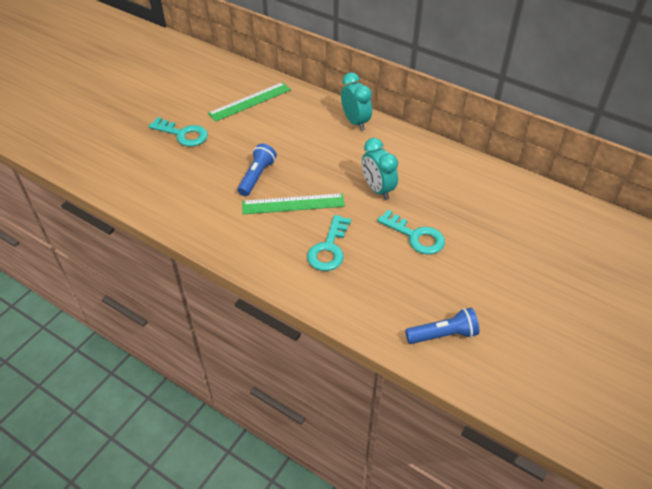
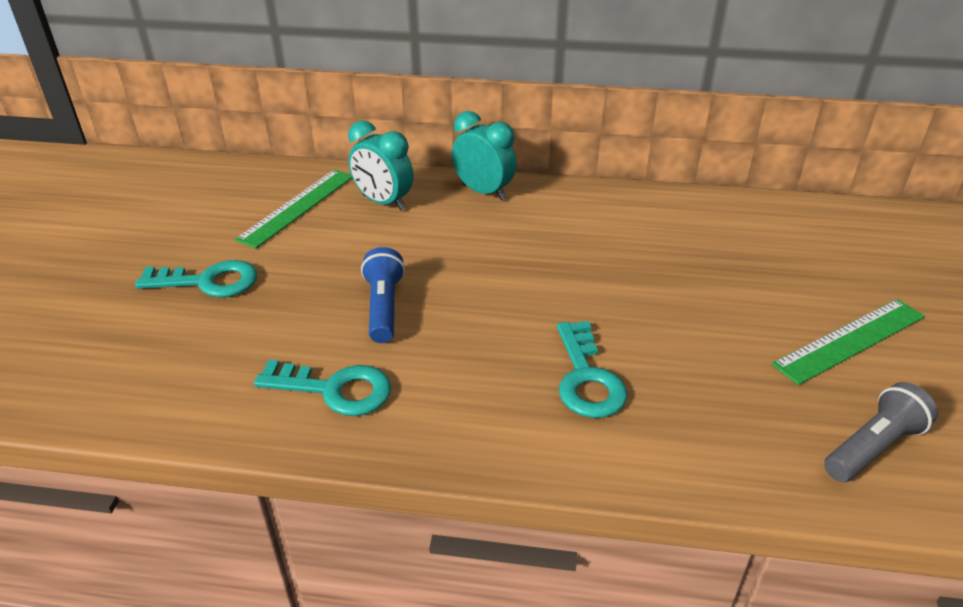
camera: 25 degrees left, 10 degrees down
green ruler [242,193,345,214] -> green ruler moved to [772,299,925,385]
turquoise clock [362,138,398,200] -> turquoise clock moved to [348,120,414,211]
turquoise key [377,210,445,255] -> turquoise key moved to [254,360,391,416]
blue flashlight [405,308,479,344] -> grey flashlight [824,382,938,482]

